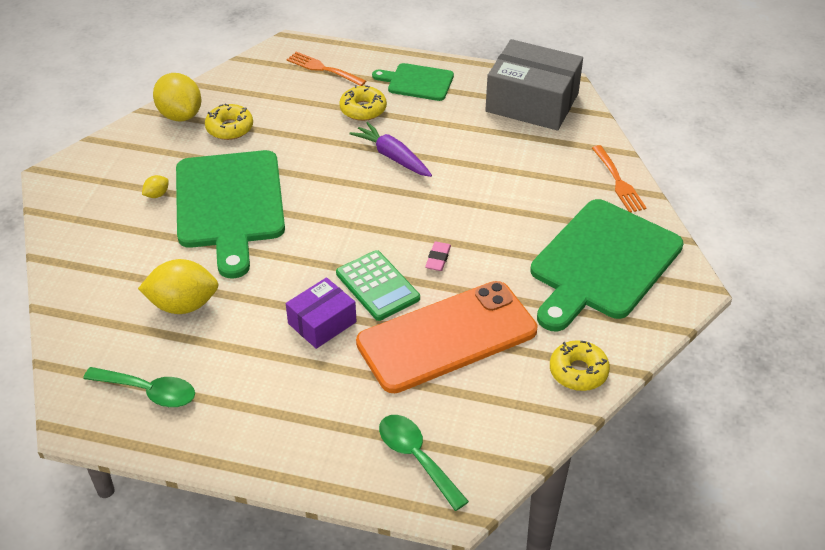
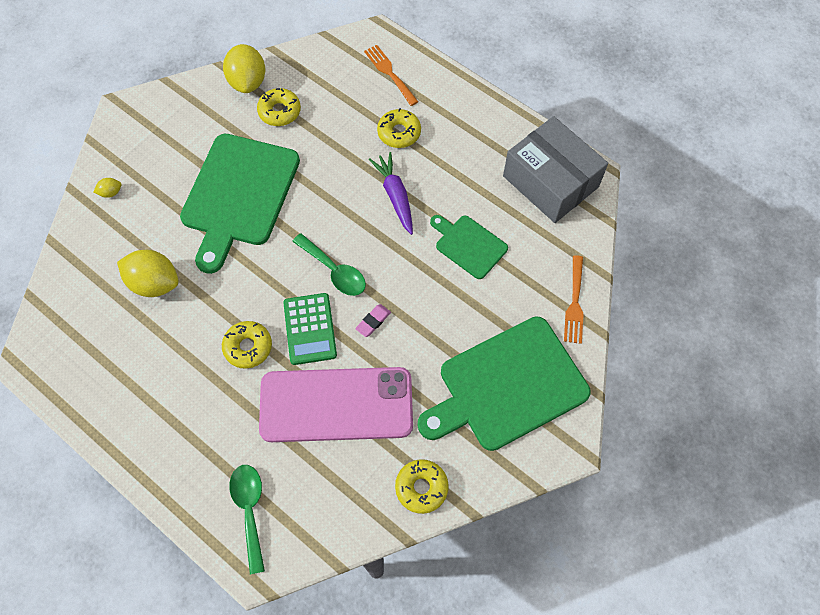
camera: 25 degrees right, 20 degrees up
green spoon [83,367,195,407] -> green spoon moved to [292,233,366,296]
yellow lemon [142,175,169,198] -> yellow lemon moved to [94,178,122,198]
purple box [286,277,357,349] -> yellow donut [222,321,272,369]
orange phone [356,281,537,393] -> pink phone [259,367,413,442]
green cutting board [372,63,454,101] -> green cutting board moved to [430,215,508,279]

